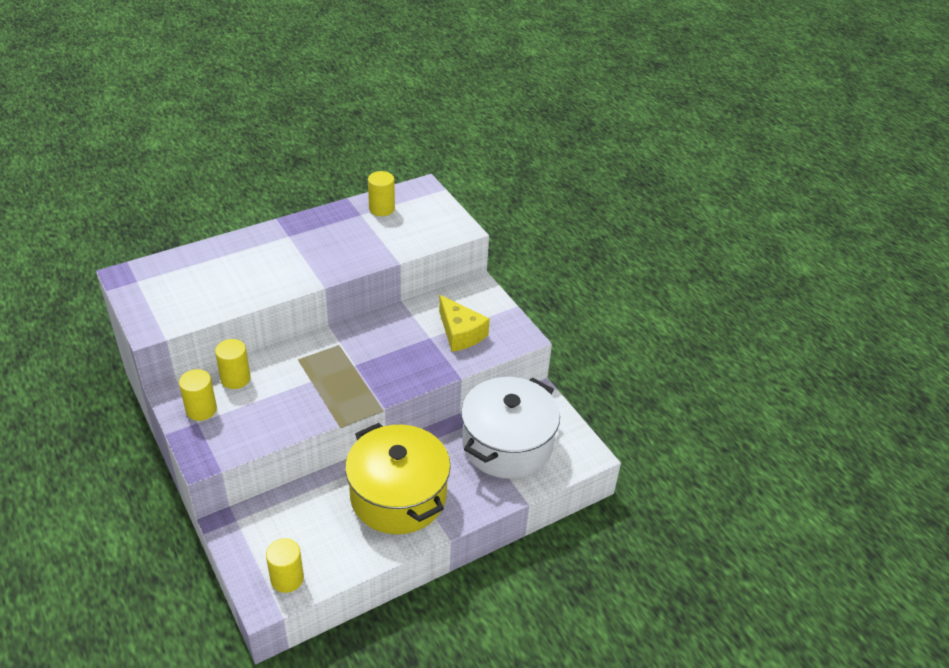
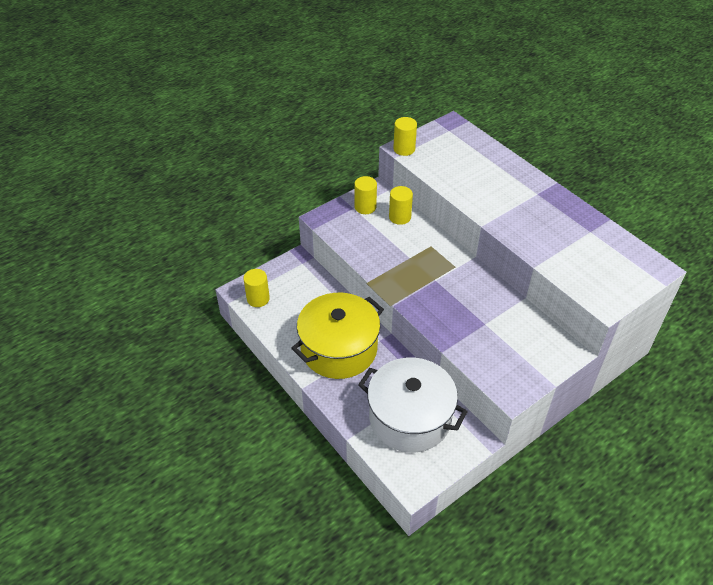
camera: 85 degrees right, 5 degrees up
yellow cylinder [368,171,395,216] -> yellow cylinder moved to [393,117,417,156]
yellow cheese [439,295,490,352] -> none

